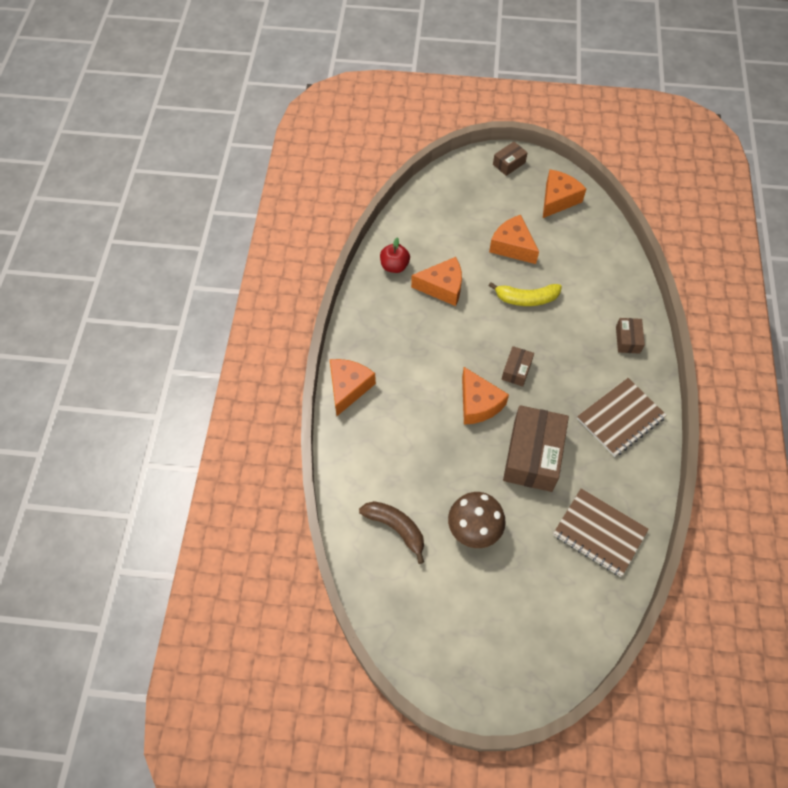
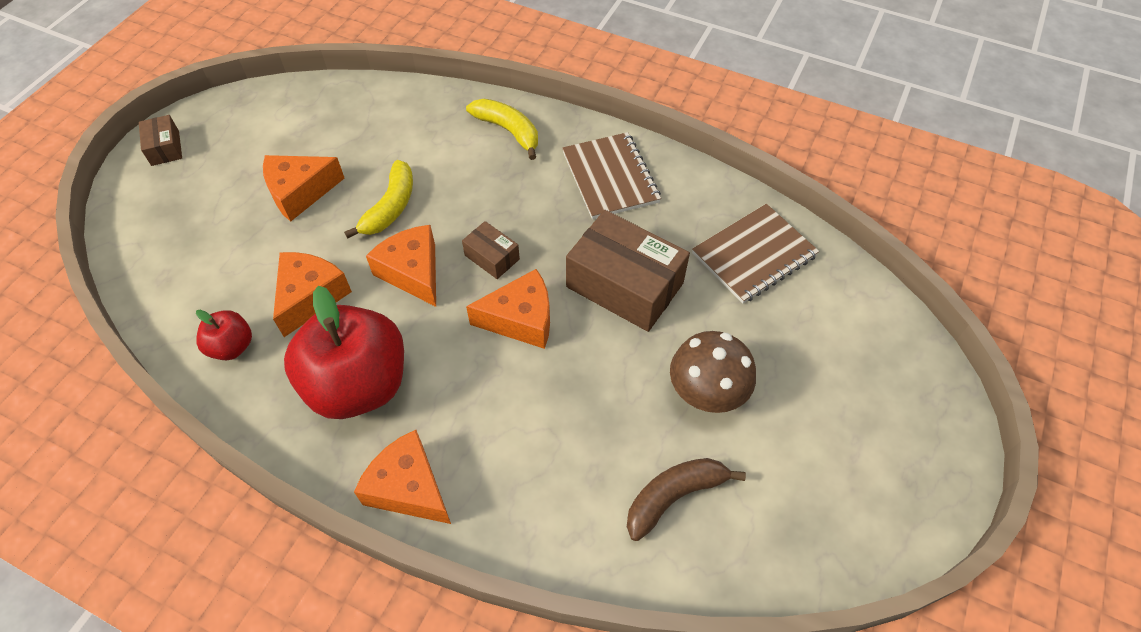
camera: 70 degrees left, 5 degrees down
orange cheese [543,169,586,218] -> orange cheese moved to [366,225,436,307]
brown box [616,318,645,353] -> yellow banana [466,99,538,160]
none -> red apple [284,286,404,419]

